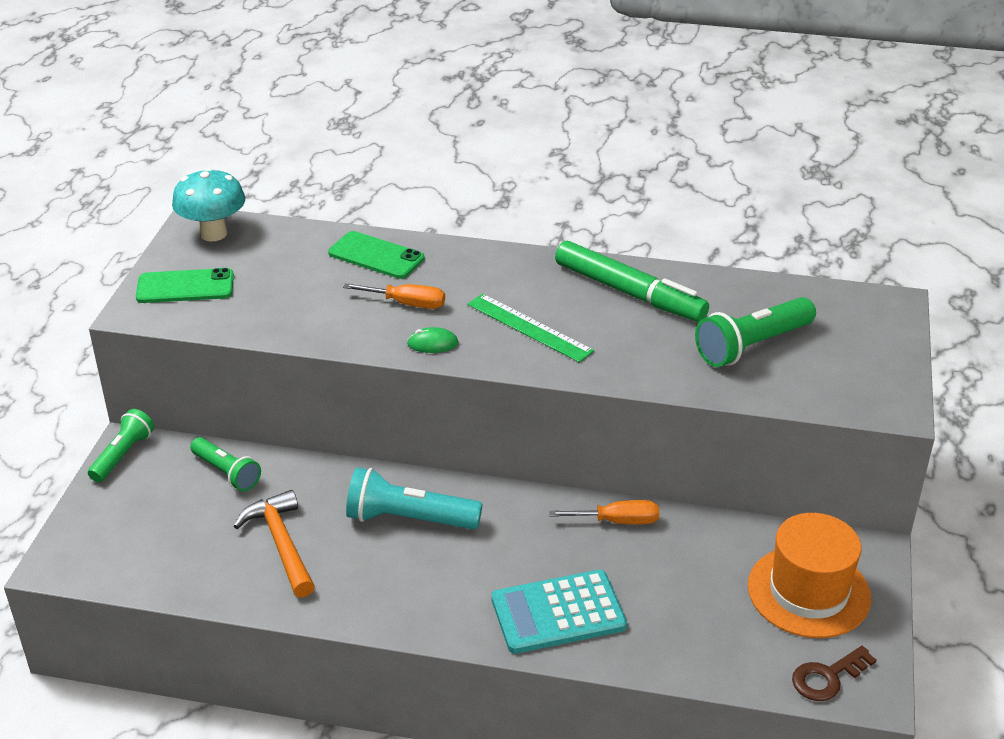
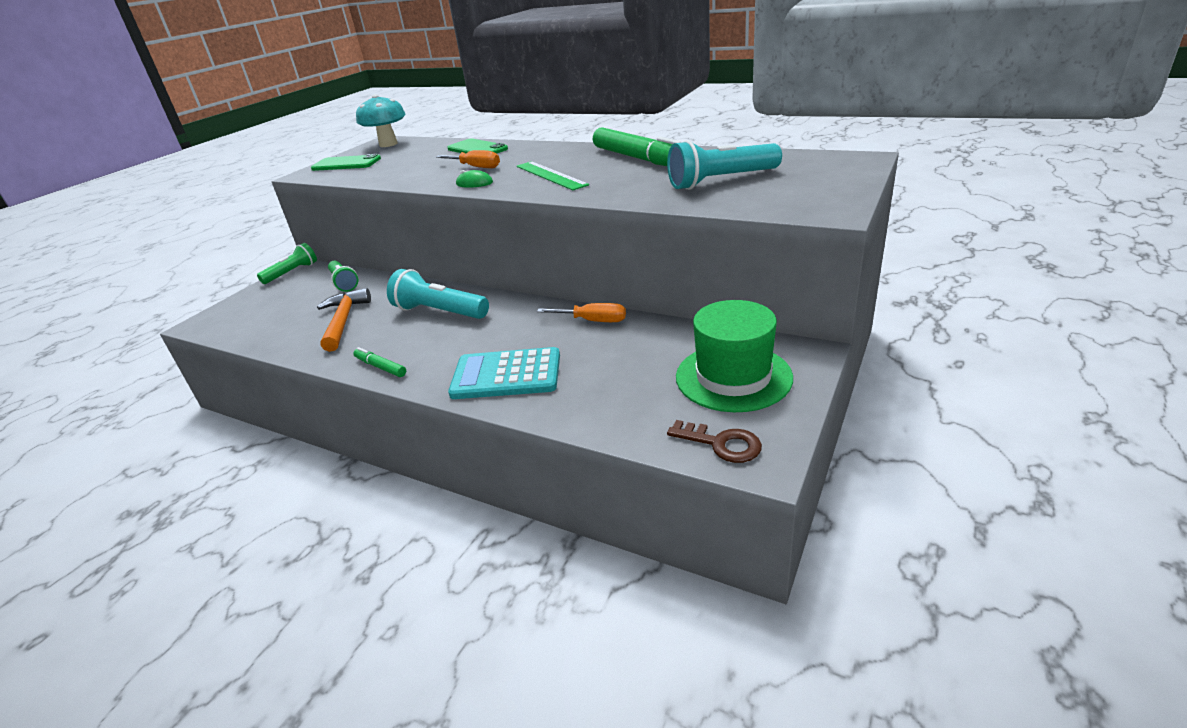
camera: 20 degrees right, 5 degrees down
green flashlight [695,297,816,367] -> turquoise flashlight [667,140,782,190]
orange hat [748,513,871,638] -> green hat [676,300,793,412]
brown key [792,646,877,701] -> brown key turned 135 degrees counterclockwise [667,420,762,463]
none -> green marker [353,347,406,377]

